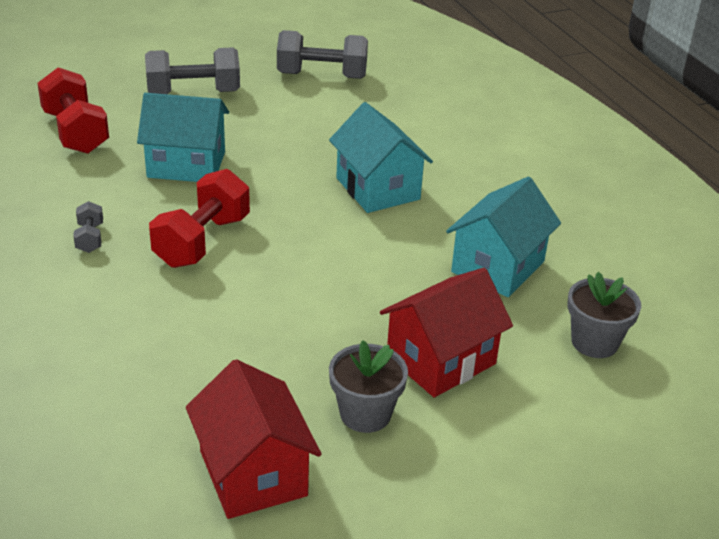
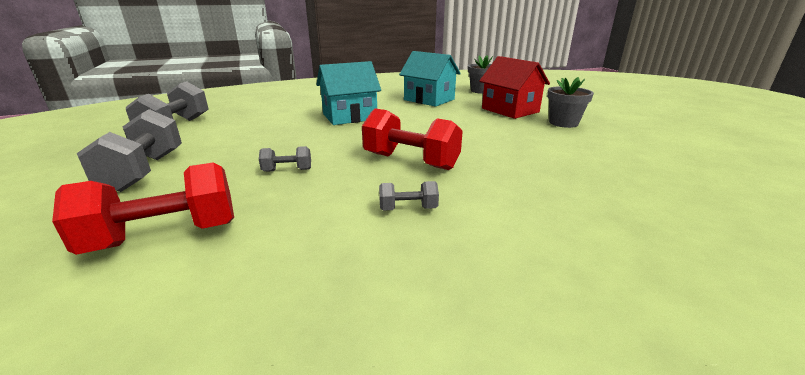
camera: 85 degrees left, 10 degrees down
turquoise house [137,93,229,182] -> grey dumbbell [259,146,311,172]
red house [186,359,321,519] -> none

